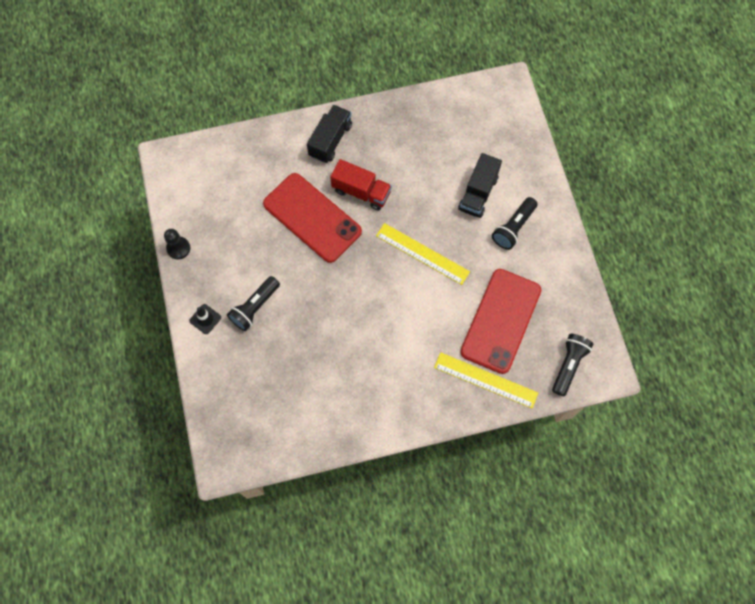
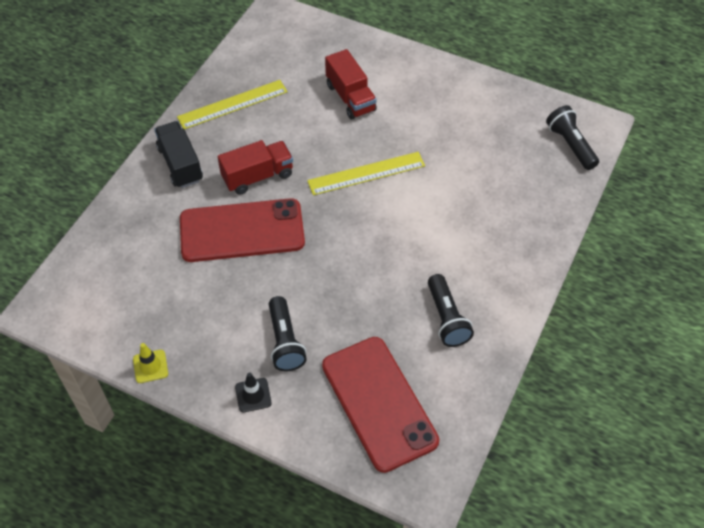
camera: 50 degrees left, 15 degrees down
black pawn [164,229,190,259] -> yellow traffic cone [133,343,168,383]
yellow ruler [434,352,538,408] -> yellow ruler moved to [177,80,288,129]
black truck [458,153,502,218] -> red truck [325,49,377,120]
red phone [460,269,541,374] -> red phone moved to [322,337,439,473]
black flashlight [492,197,537,250] -> black flashlight moved to [428,274,474,347]

